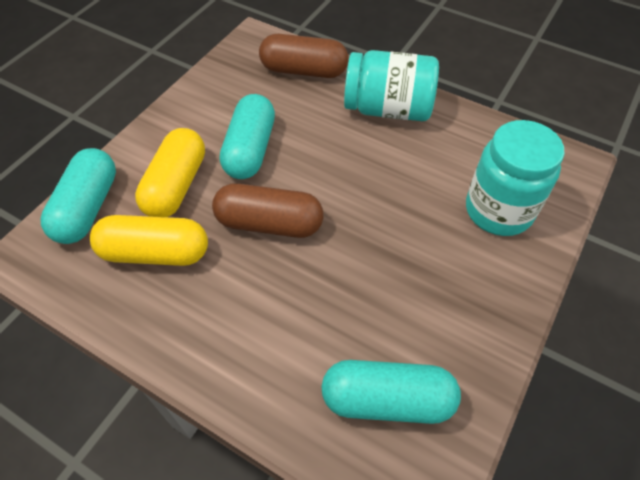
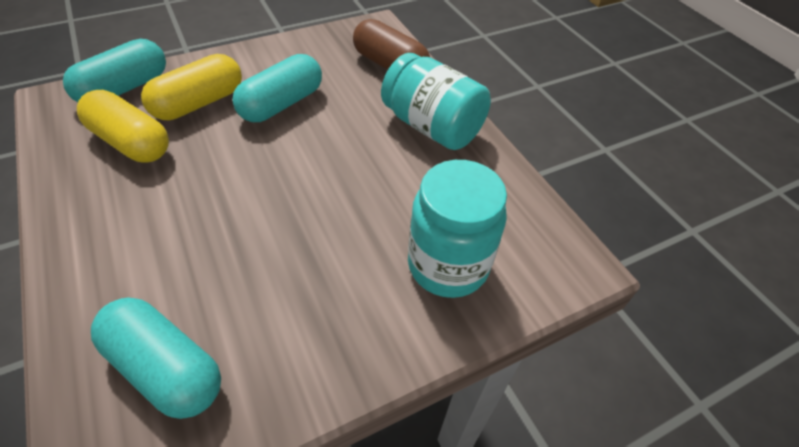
camera: 30 degrees right, 5 degrees down
brown capsule [212,183,323,238] -> none

